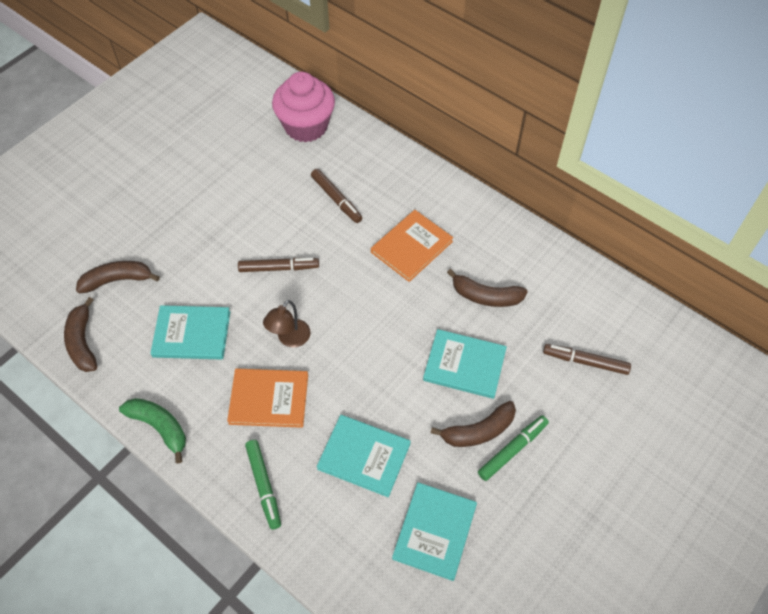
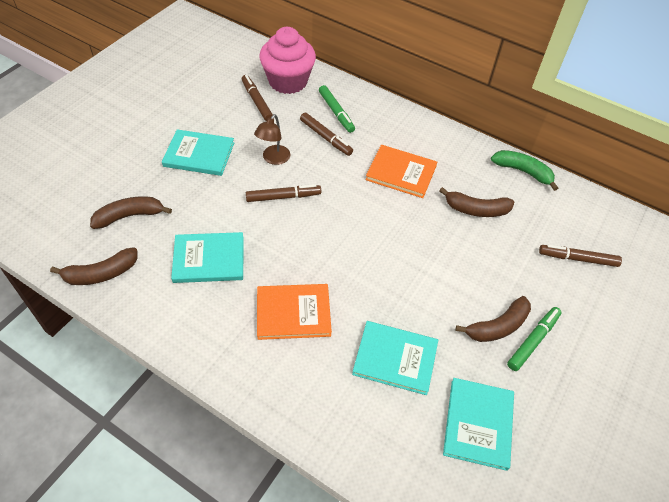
camera: 10 degrees left, 5 degrees down
brown banana [64,297,97,372] -> brown banana turned 90 degrees counterclockwise [50,247,137,285]
green banana [119,398,186,464] -> green banana moved to [491,150,558,191]
green marker [245,440,281,530] -> green marker moved to [319,85,355,133]
brown lamp [263,300,311,348] -> brown lamp moved to [254,114,290,165]
orange book [371,210,453,282] -> orange book turned 75 degrees clockwise [365,145,437,198]
turquoise book [423,329,507,399] -> turquoise book moved to [162,129,234,176]
none -> brown marker [242,75,273,121]

